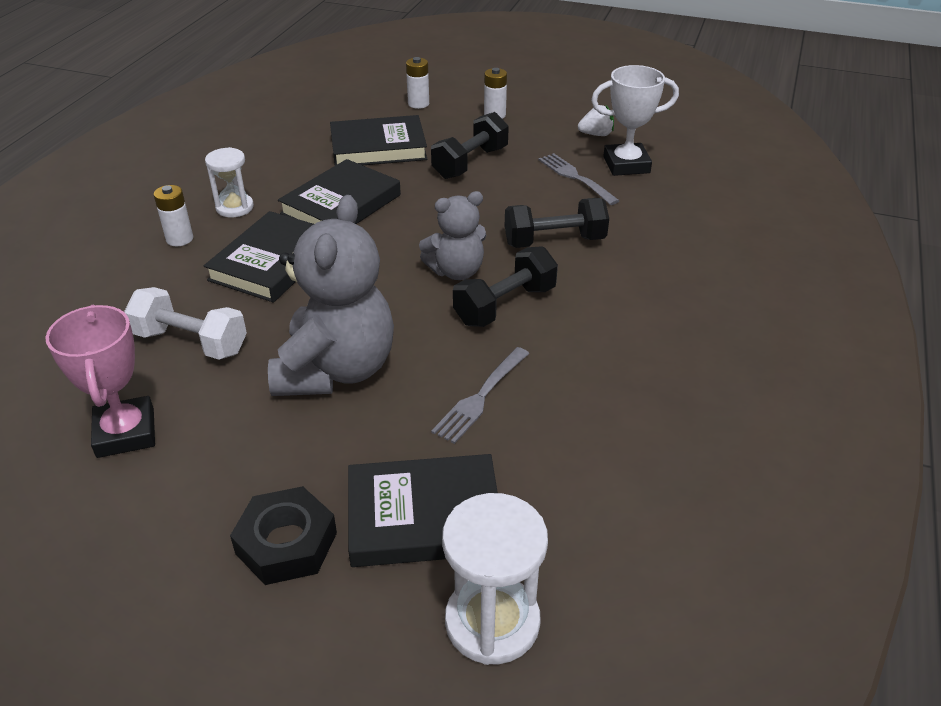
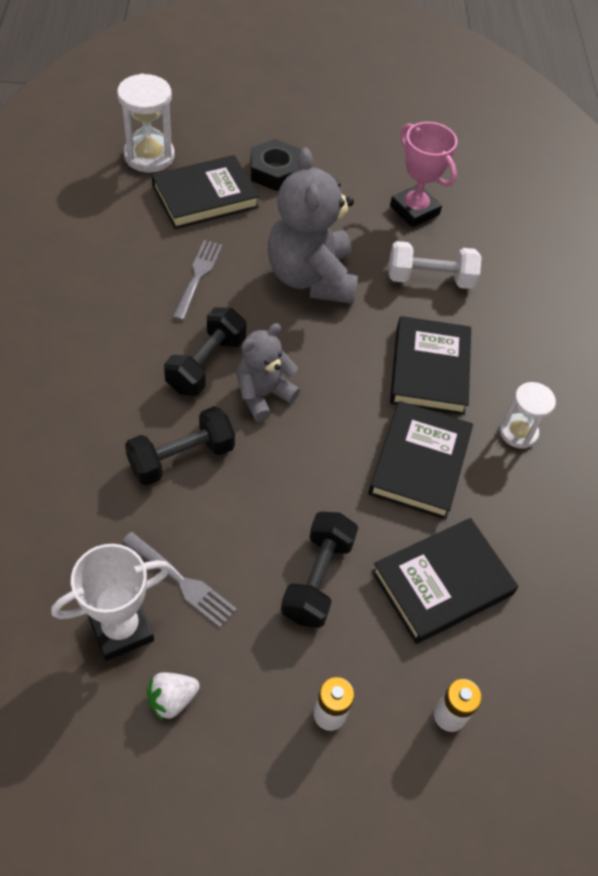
camera: 155 degrees right, 15 degrees up
white battery [153,185,193,246] -> none

